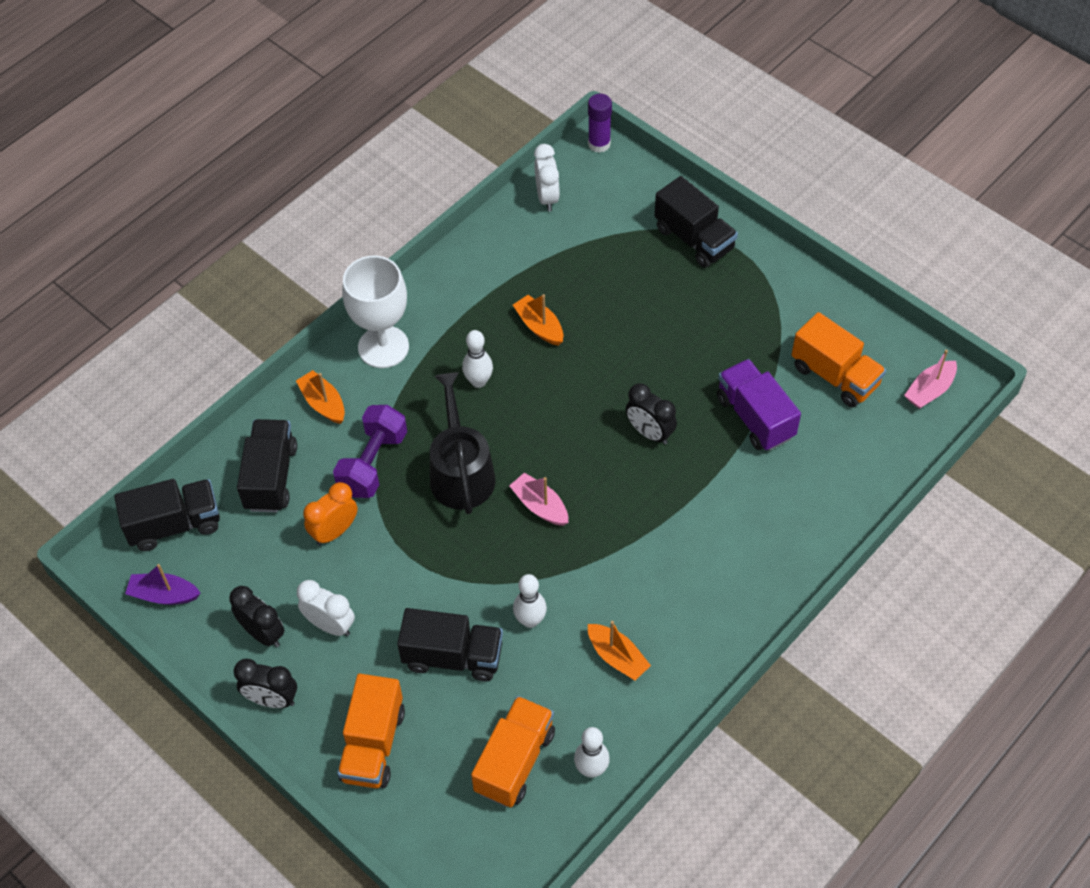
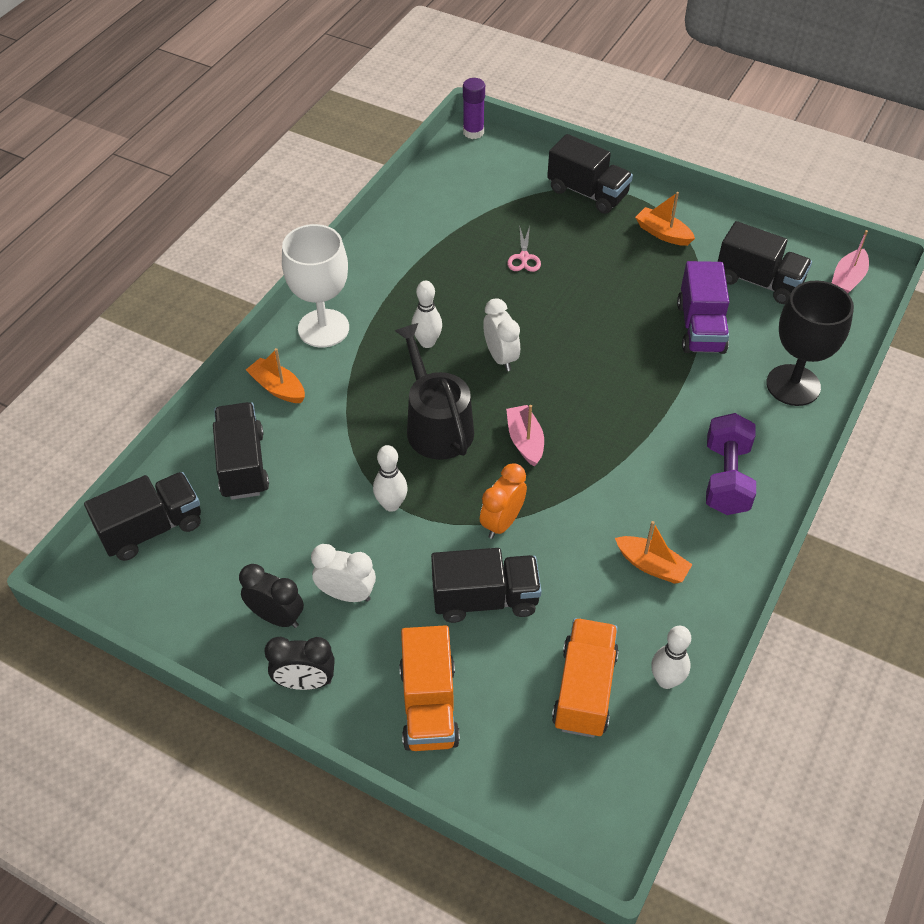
camera: 15 degrees left, 5 degrees down
purple boat [125,564,200,605] -> none
orange clock [303,482,358,545] -> orange clock moved to [480,463,527,539]
purple dumbbell [333,405,407,498] -> purple dumbbell moved to [706,413,756,515]
pink boat [509,473,568,526] -> pink boat turned 45 degrees clockwise [506,405,544,467]
orange boat [513,294,563,346] -> orange boat moved to [635,192,695,246]
white bowling pin [513,574,547,628] -> white bowling pin moved to [373,445,408,512]
white clock [534,144,560,212] -> white clock moved to [483,298,520,371]
black clock [626,383,677,445] -> none
purple truck [717,359,801,451] -> purple truck turned 135 degrees counterclockwise [677,261,729,354]
orange truck [791,312,886,408] -> black truck [718,221,812,304]
none -> pink scissors [507,225,541,272]
none -> black goblet [766,280,854,406]

